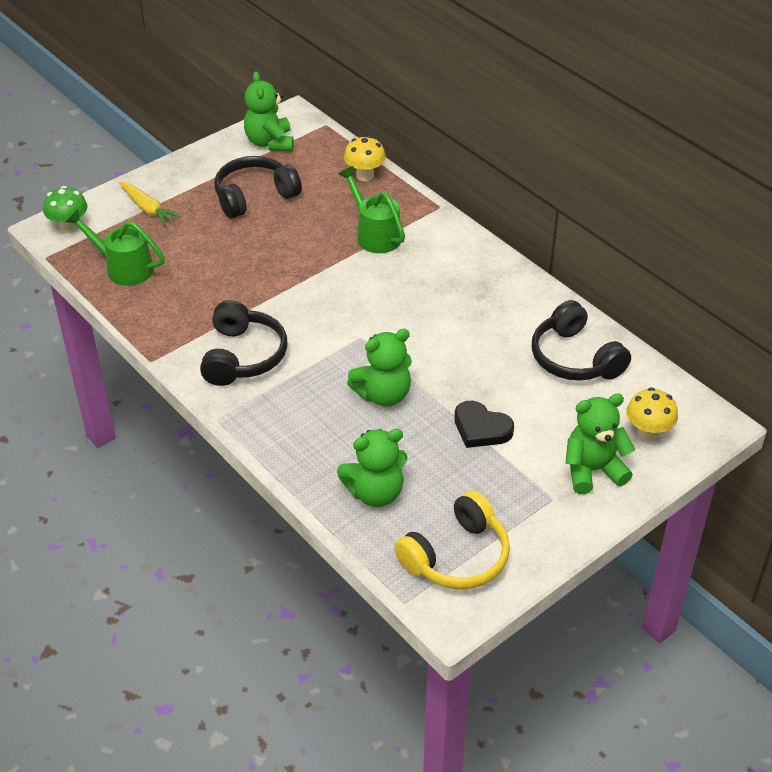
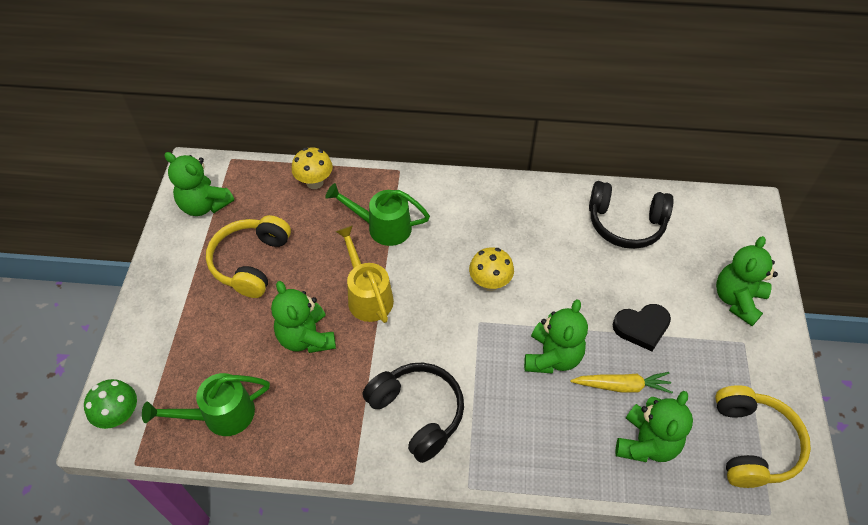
camera: 45 degrees left, 10 degrees up
yellow carrot [119,181,181,226] -> yellow carrot moved to [570,372,673,394]
black headphones [214,156,302,219] -> yellow headphones [206,215,291,298]
yellow mushroom [626,387,678,441] -> yellow mushroom moved to [469,247,514,291]
none -> green teddy bear [271,281,336,353]
none -> yellow watering can [336,226,394,323]

